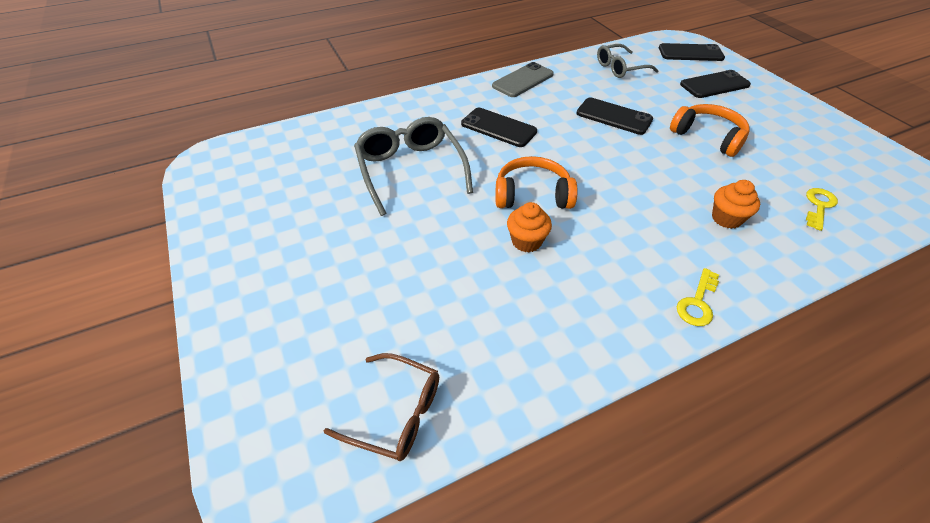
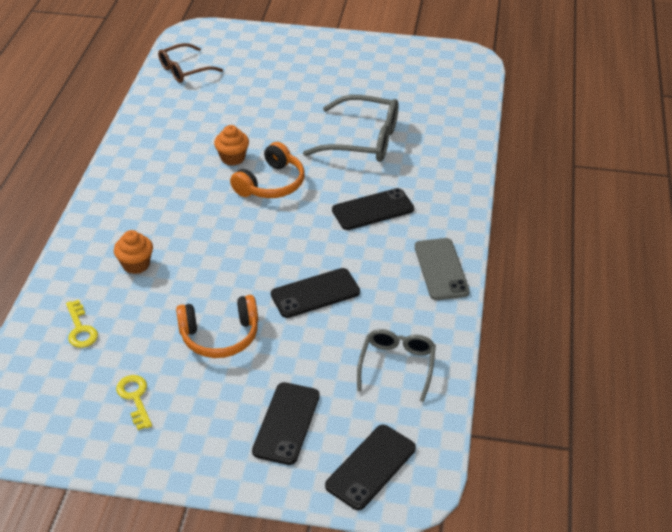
camera: 125 degrees right, 5 degrees down
yellow key [677,268,719,326] -> yellow key moved to [116,375,152,430]

